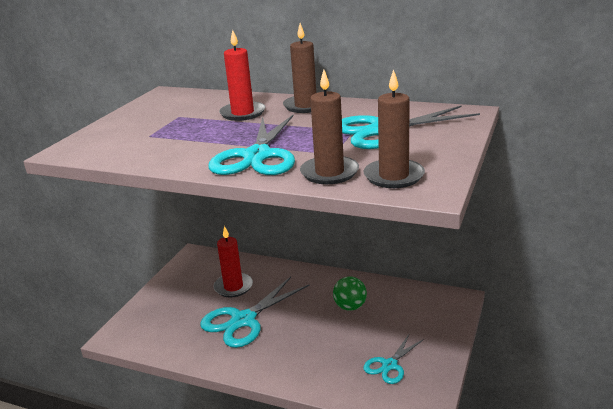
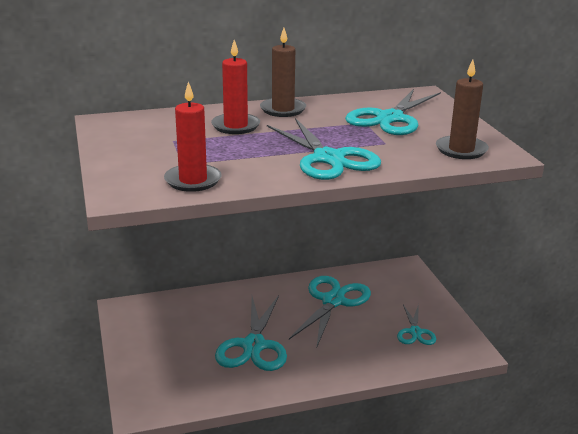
camera: 40 degrees left, 0 degrees up
red candle [213,226,253,297] -> red candle moved to [164,82,222,192]
brown candle [300,70,359,184] -> none
green ball [333,276,367,311] -> turquoise scissors [289,276,371,349]

